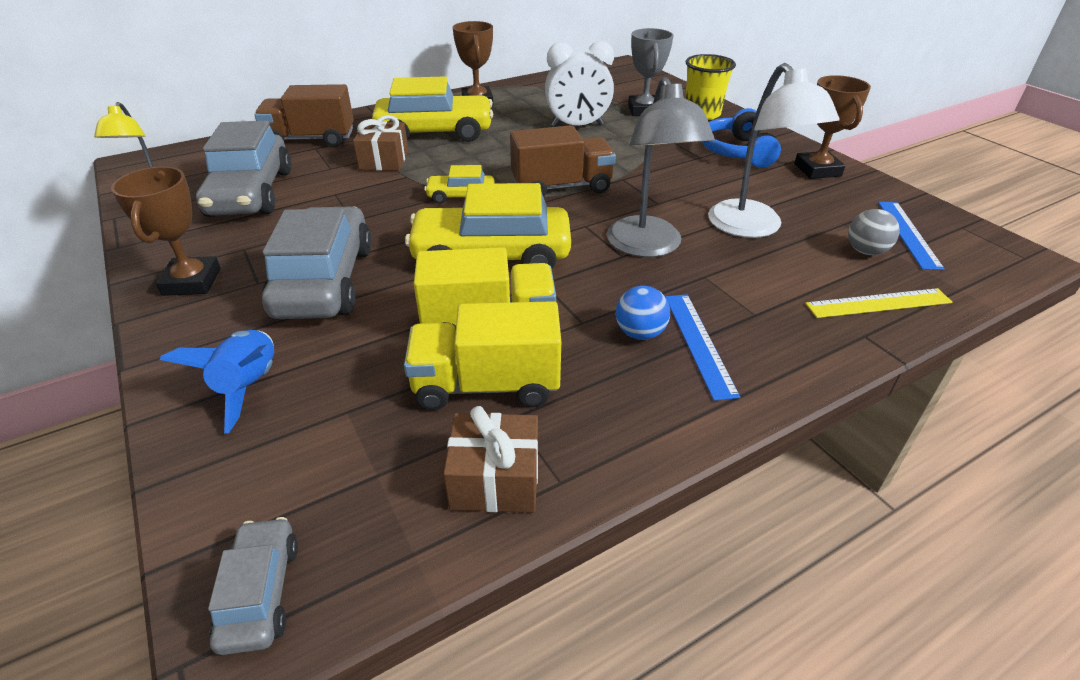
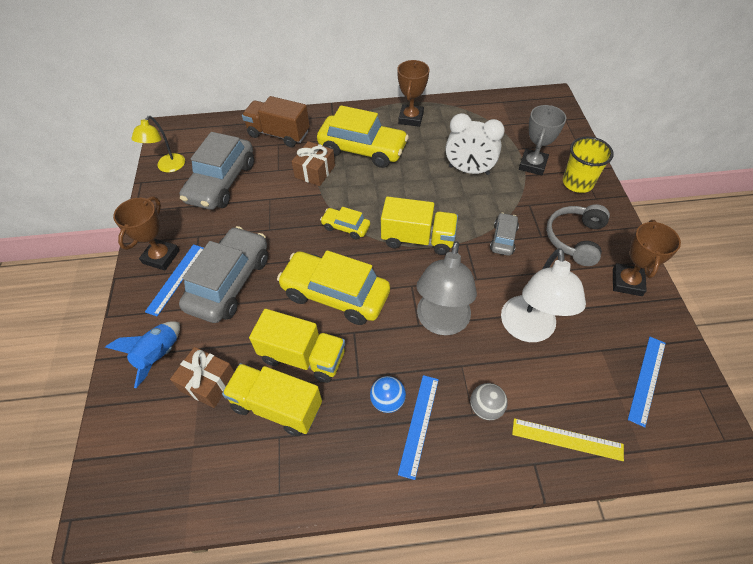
camera: 25 degrees right, 15 degrees up
grey car [208,517,298,655] -> grey car moved to [490,213,519,256]
brown gift [443,406,538,513] -> brown gift moved to [170,347,234,408]
brown truck [510,125,616,197] -> yellow truck [381,197,458,255]
blue headphones [701,108,781,168] -> grey headphones [546,204,610,266]
grey ball [848,209,900,255] -> grey ball moved to [470,383,508,420]
none -> blue ruler [145,244,204,316]

